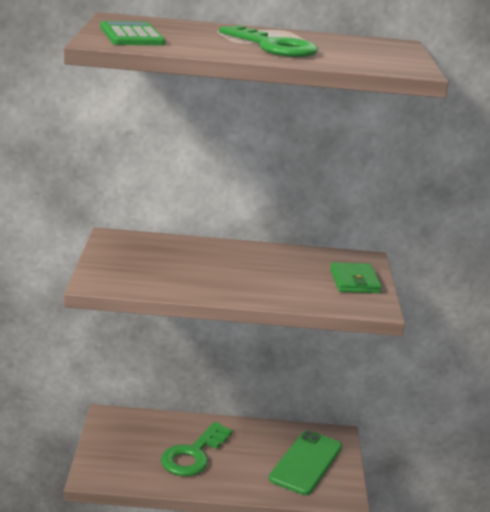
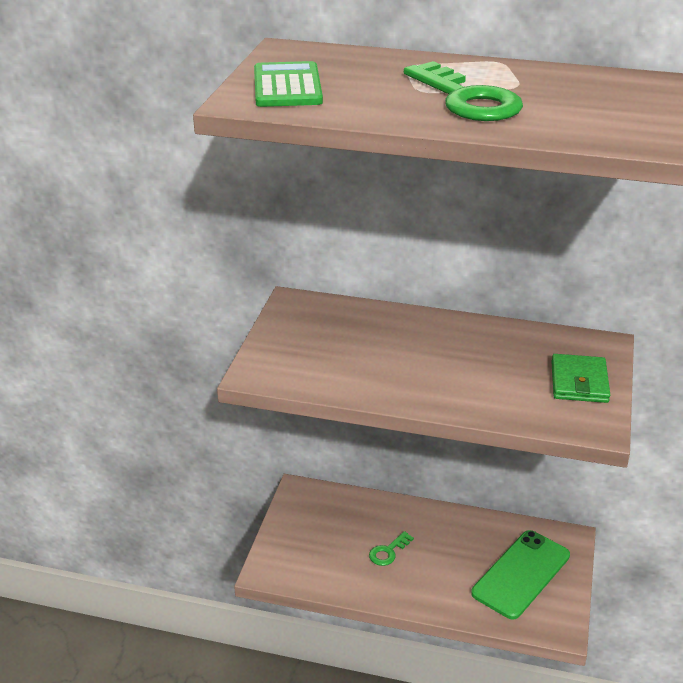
camera: 15 degrees right, 10 degrees up
green key [161,422,233,476] -> green key [369,531,414,566], size x0.49

